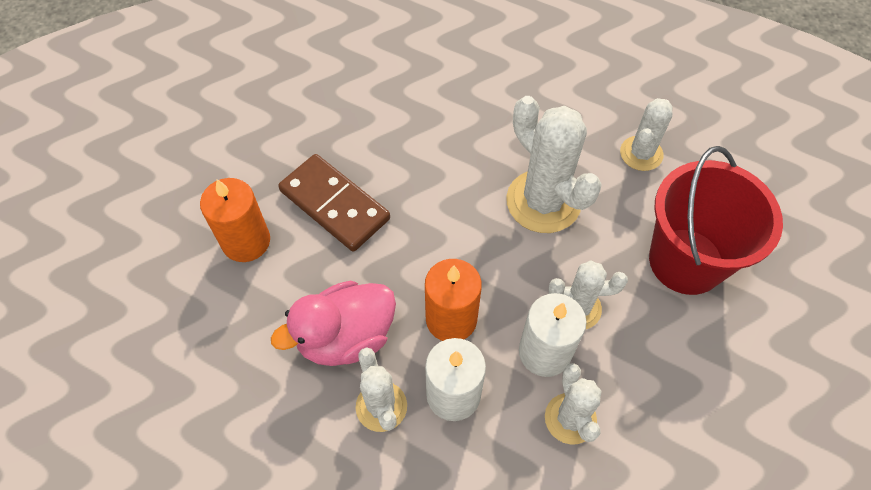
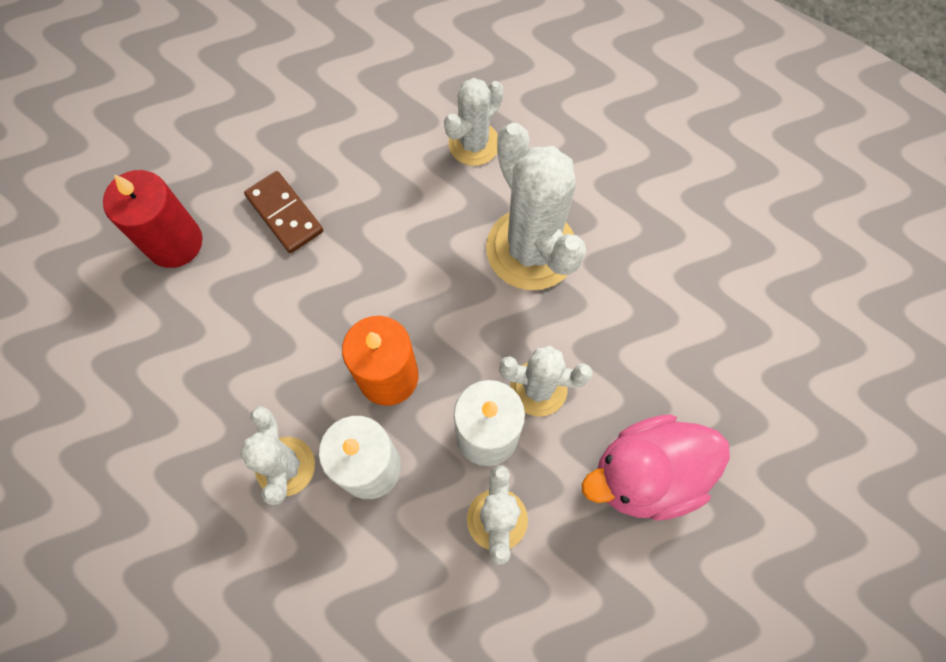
camera: 10 degrees right, 10 degrees up
orange candle [200,178,270,262] -> red candle [103,170,202,268]
pink duck [271,281,396,366] -> pink duck moved to [582,414,730,520]
brown domino [278,154,390,252] -> brown domino [244,171,323,253], size x0.65
white cactus [620,98,673,171] -> white cactus moved to [444,78,504,166]
red bucket [649,146,783,295] -> none

